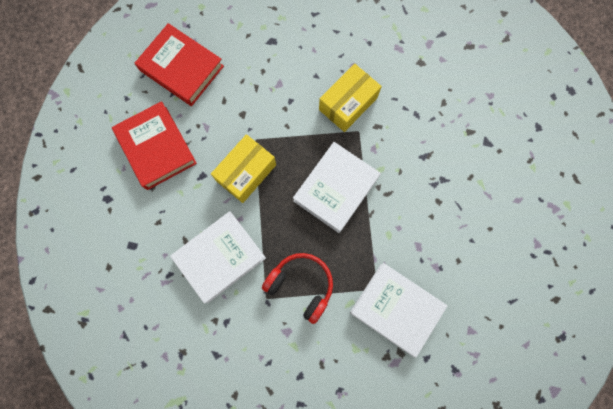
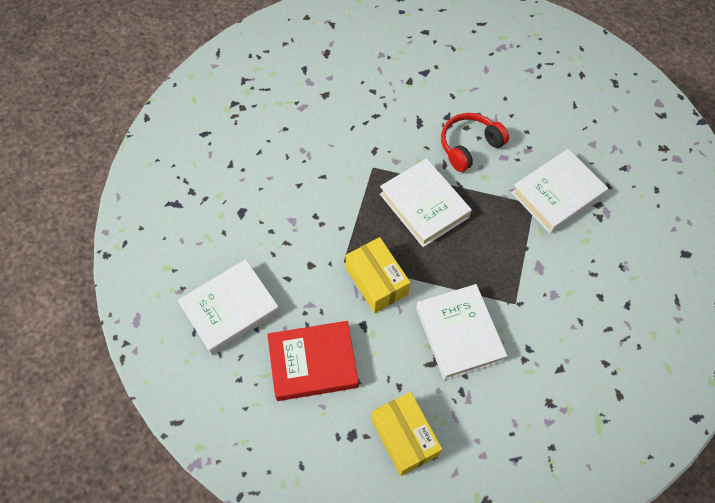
camera: 70 degrees left, 15 degrees down
red book [135,23,224,106] -> white book [178,259,280,355]
red headphones [262,253,333,324] -> red headphones moved to [441,113,509,172]
yellow box [319,63,382,132] -> yellow box moved to [371,392,442,476]

